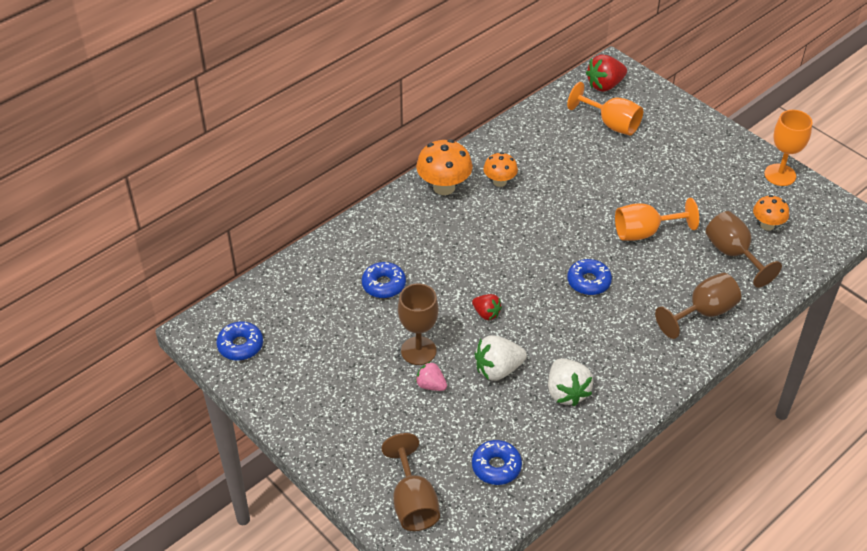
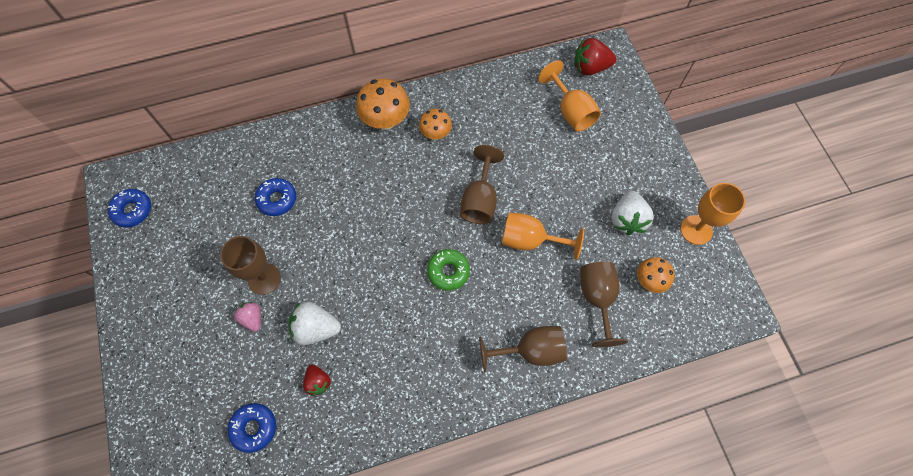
camera: 25 degrees right, 20 degrees up
brown goblet [381,433,440,531] -> brown goblet moved to [460,145,504,224]
red strawberry [472,294,502,320] -> red strawberry moved to [303,365,331,396]
white strawberry [548,359,593,407] -> white strawberry moved to [612,191,654,235]
blue donut [567,259,612,295] -> green donut [427,249,470,291]

